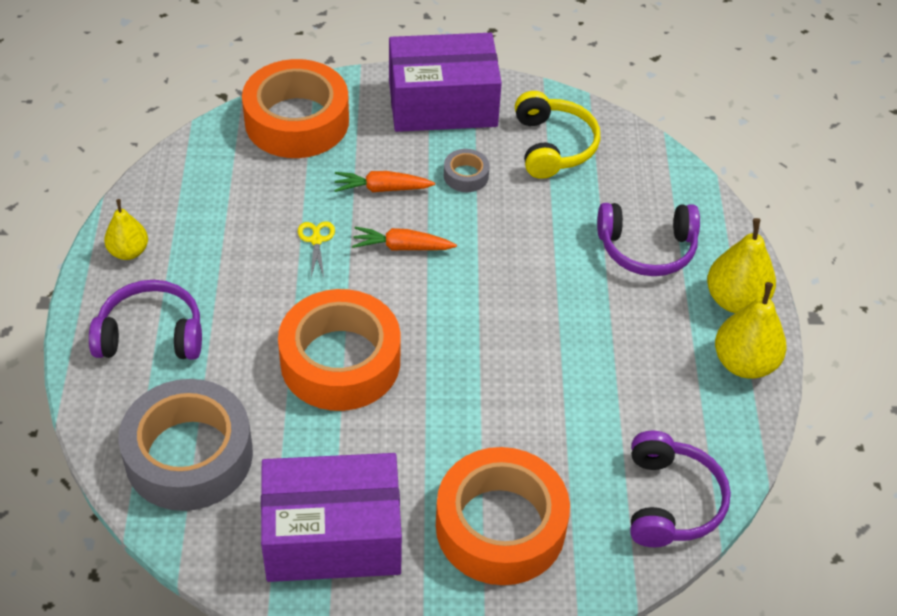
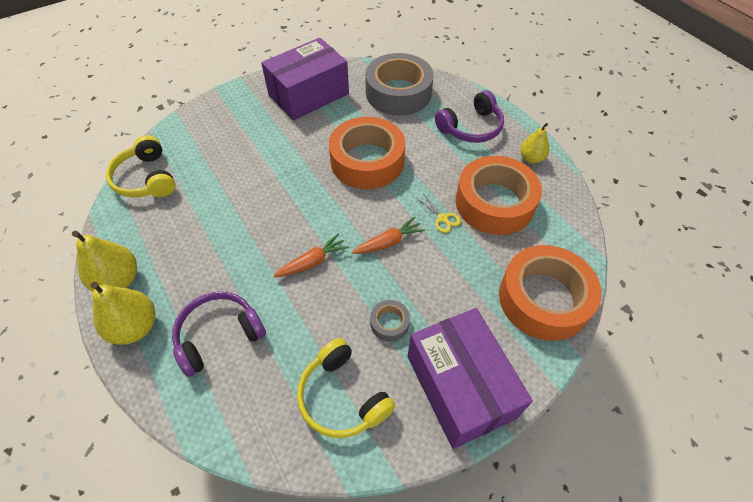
camera: 150 degrees right, 5 degrees up
orange carrot [334,171,435,192] -> orange carrot moved to [274,233,349,277]
purple box [389,33,502,132] -> purple box turned 75 degrees counterclockwise [408,308,533,449]
orange tape [436,447,570,585] -> orange tape moved to [456,156,542,235]
purple headphones [630,431,731,547] -> yellow headphones [106,135,175,197]

